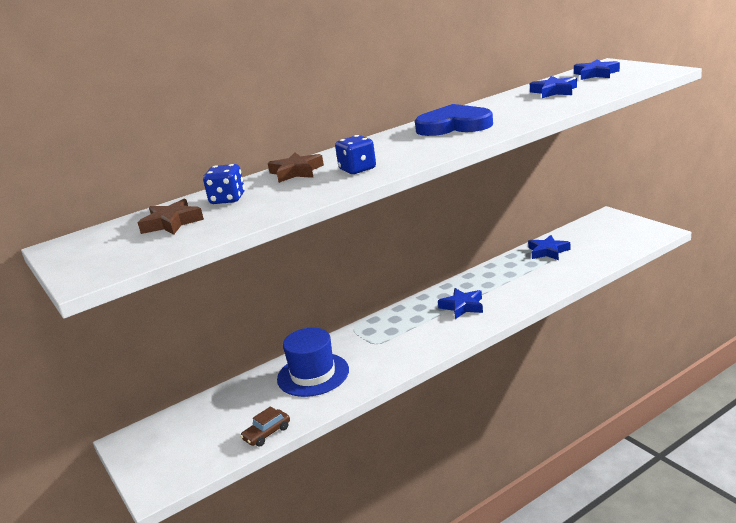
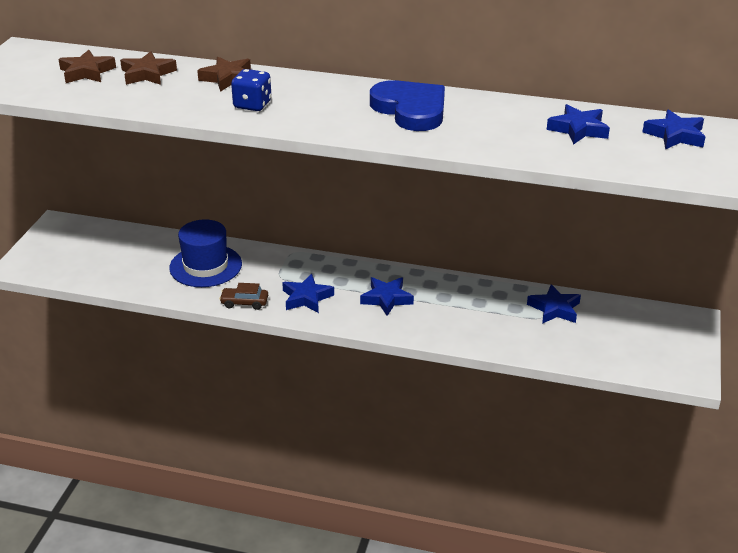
camera: 45 degrees right, 10 degrees up
blue dice [203,164,245,204] -> brown star [120,51,177,85]
brown car [240,406,290,447] -> brown car moved to [219,283,268,310]
none -> blue star [282,274,334,313]

